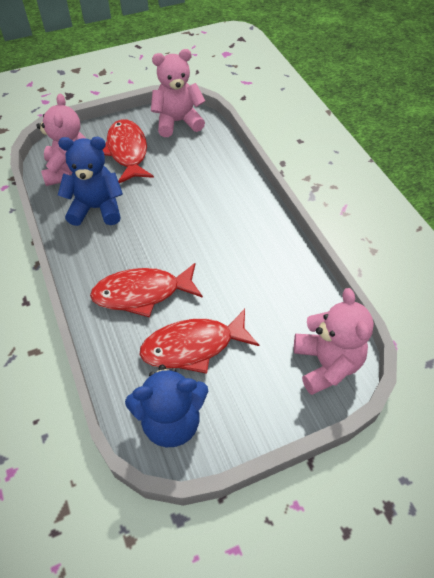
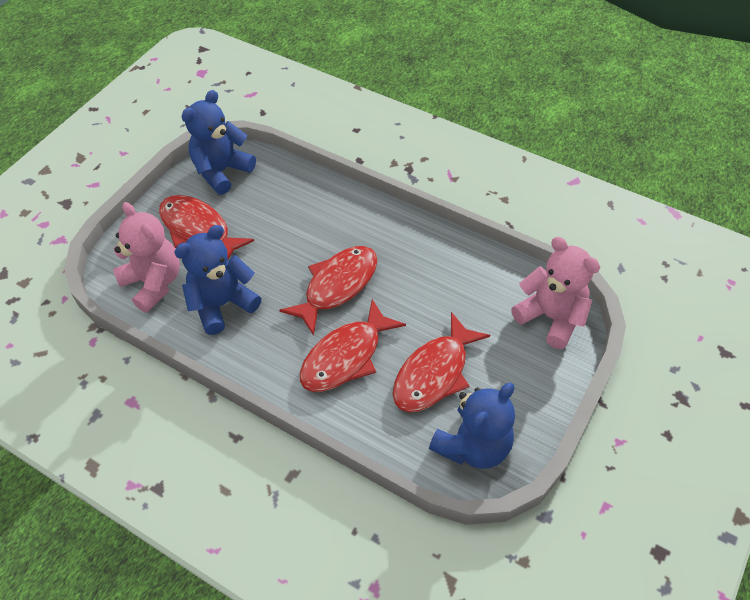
camera: 35 degrees left, 0 degrees up
pink teddy bear [151,49,205,137] -> blue teddy bear [182,90,256,195]
none -> red fish [279,246,377,336]

